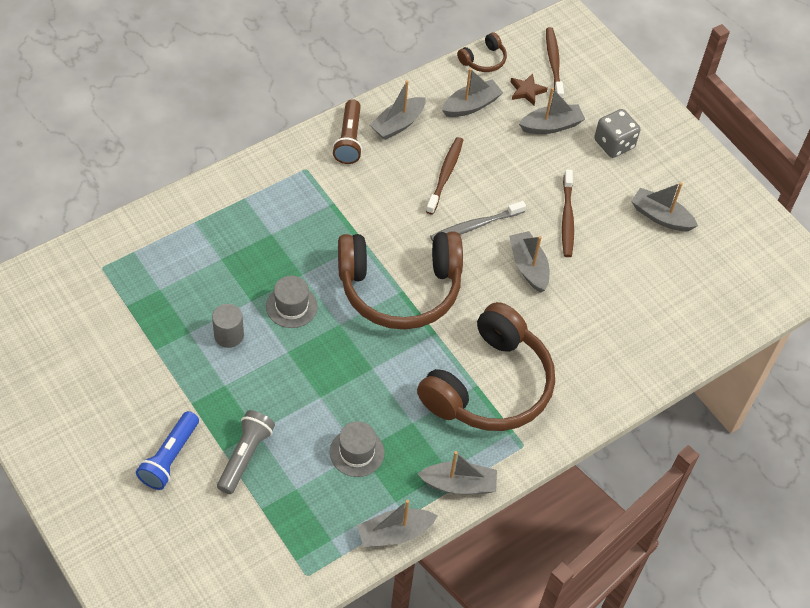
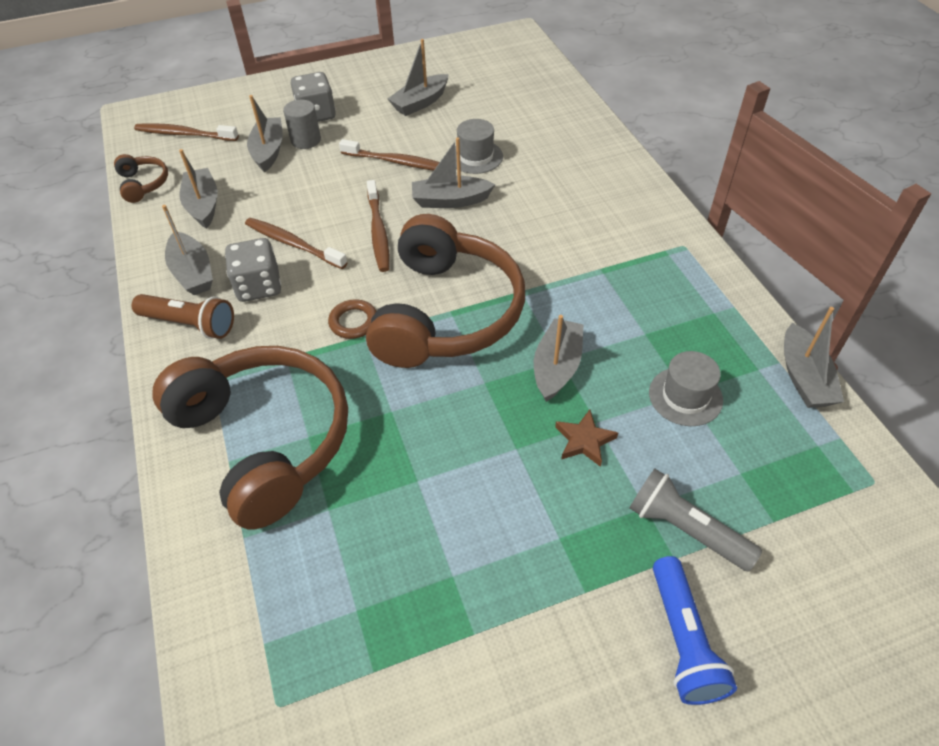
camera: 70 degrees left, 5 degrees down
blue flashlight [136,411,199,490] -> blue flashlight turned 45 degrees clockwise [653,556,737,705]
grey cylinder [212,304,244,348] -> grey cylinder moved to [283,100,321,149]
grey hat [266,276,318,328] -> grey hat moved to [455,119,503,174]
brown headphones [417,302,555,431] -> brown headphones moved to [152,346,348,530]
grey boat [418,451,497,494] -> grey boat moved to [534,315,584,402]
grey toothbrush [430,201,526,241] -> brown toothbrush [367,180,390,272]
brown star [511,74,548,105] -> brown star moved to [555,409,618,467]
none -> grey dice [225,238,281,302]
none -> brown ring [328,299,376,339]

